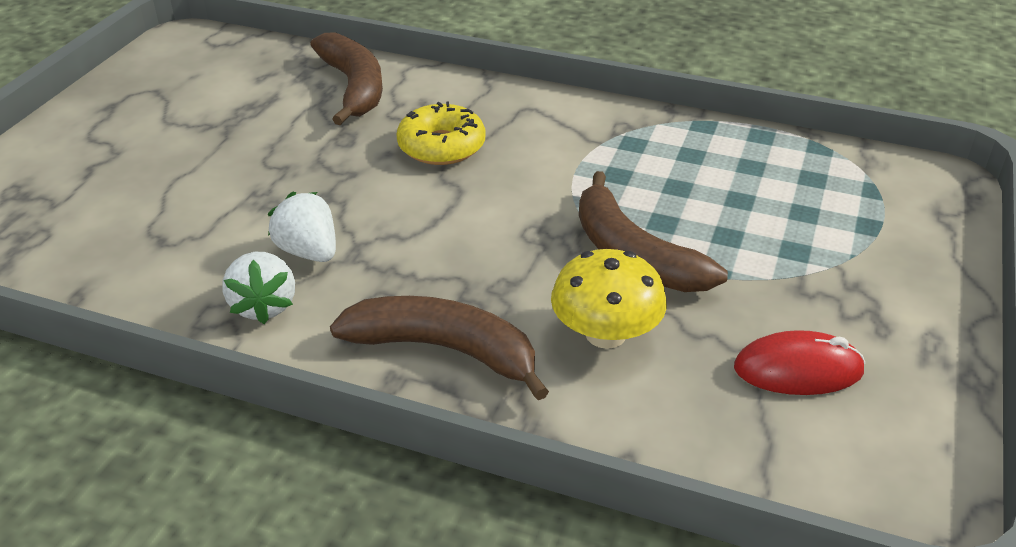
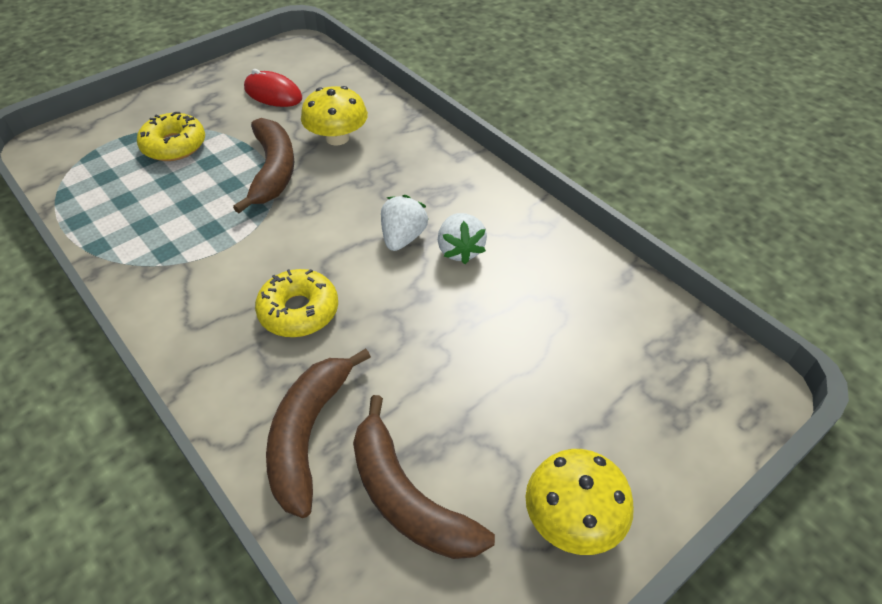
camera: 150 degrees left, 10 degrees up
white strawberry [222,252,295,324] -> white strawberry moved to [381,195,429,251]
brown banana [330,296,549,400] -> brown banana moved to [353,395,495,559]
none -> yellow donut [137,112,205,161]
none -> yellow mushroom [526,449,634,555]

